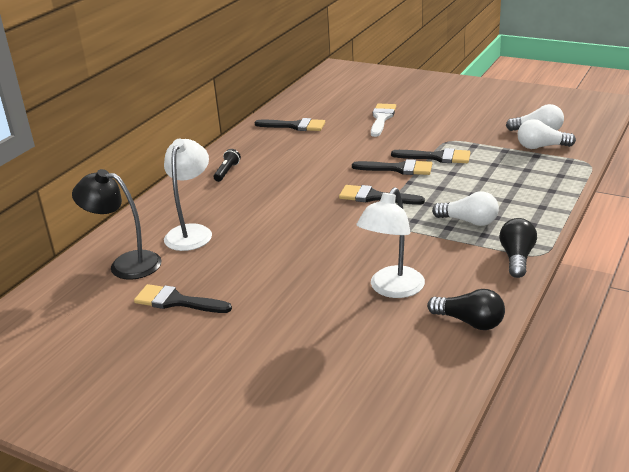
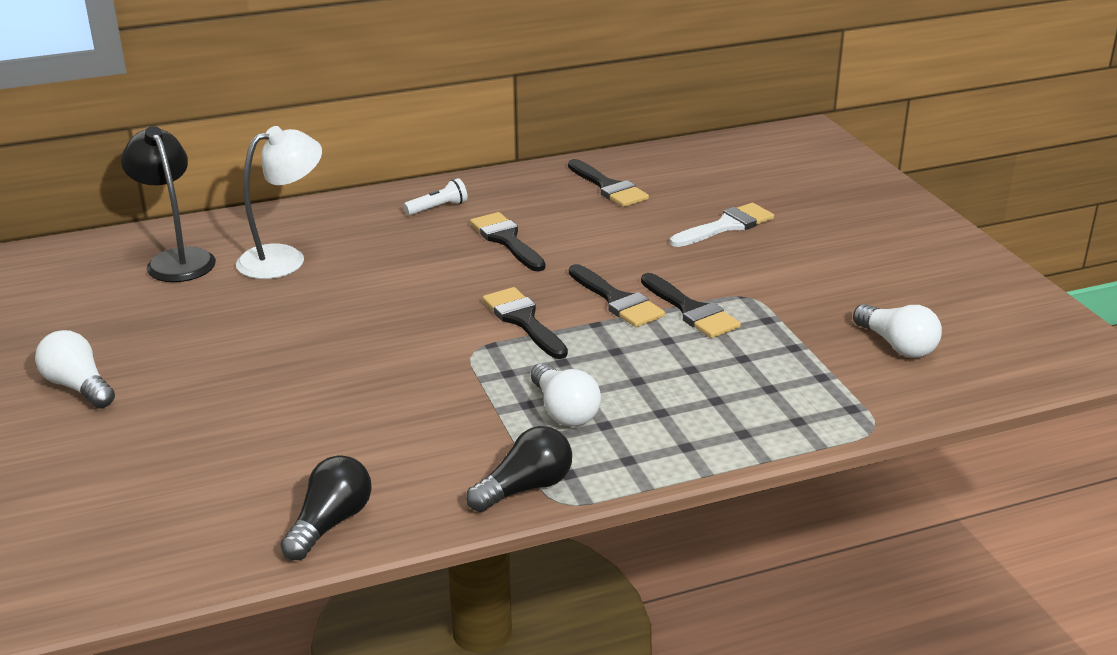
camera: 40 degrees right, 0 degrees up
black brush [134,284,232,313] -> black brush moved to [470,212,546,271]
black flashlight [213,149,241,182] -> white flashlight [404,178,468,215]
white lamp [356,187,425,298] -> none
black light bulb [427,289,505,330] -> black light bulb turned 135 degrees counterclockwise [280,455,372,560]
white light bulb [517,119,576,149] -> white light bulb moved to [35,330,115,409]

